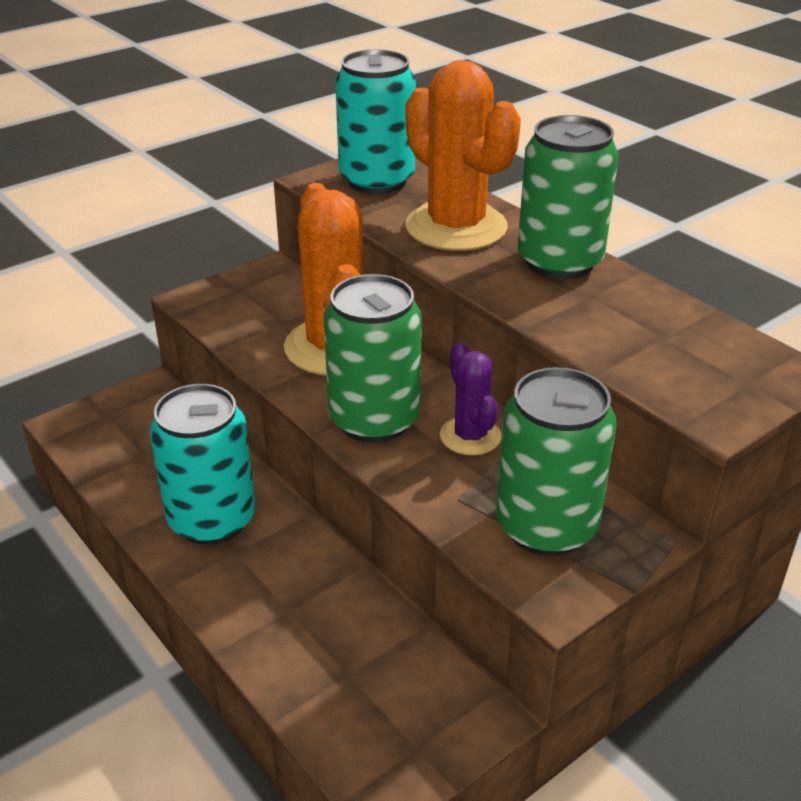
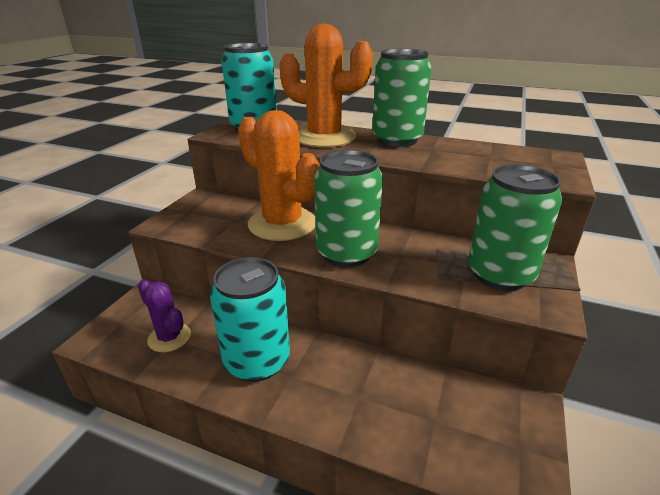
camera: 30 degrees left, 5 degrees down
purple cactus [440,342,501,456] -> purple cactus moved to [138,279,191,352]

